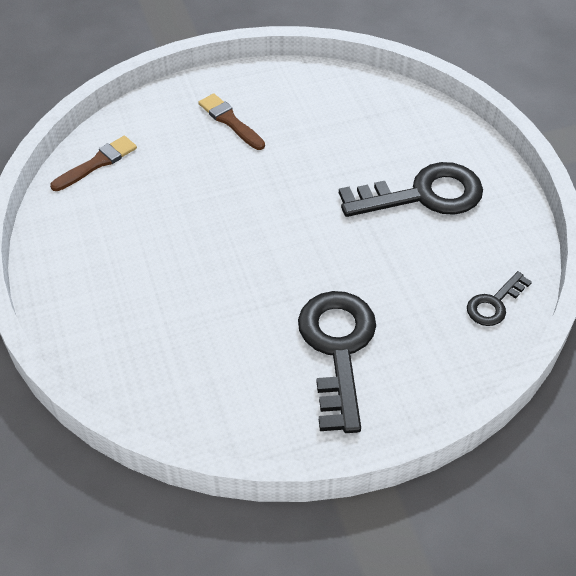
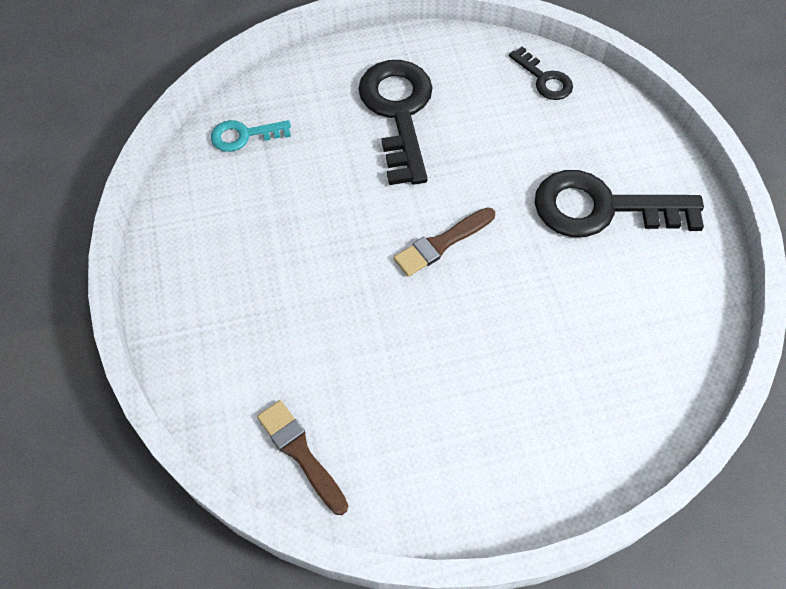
camera: 85 degrees left, 10 degrees up
brown brush [198,93,265,150] -> brown brush moved to [394,207,495,277]
none -> turquoise key [211,120,291,152]

